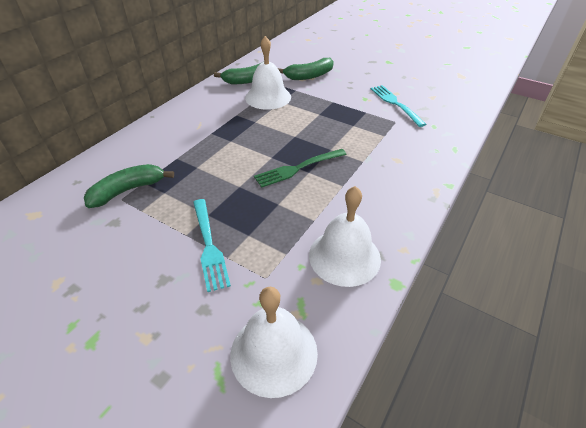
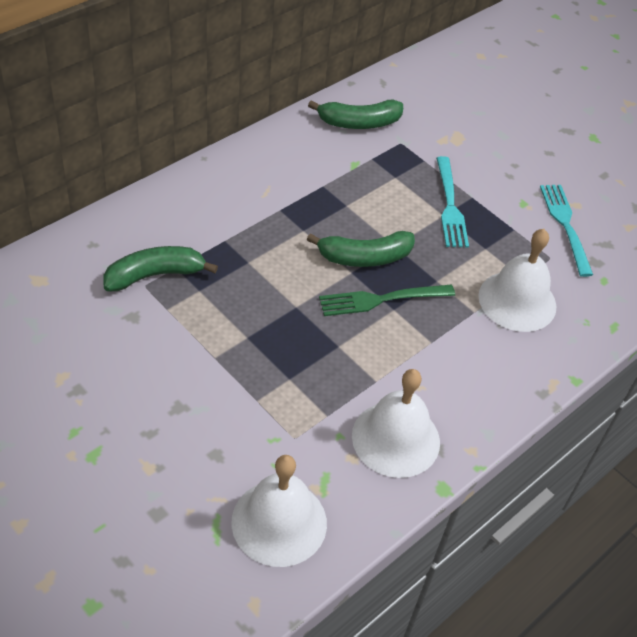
camera: 10 degrees right, 5 degrees up
turquoise fork [193,199,231,292] -> turquoise fork moved to [436,156,469,248]
white bell [245,36,291,110] -> white bell moved to [478,229,556,332]
green banana [278,58,334,80] -> green banana moved to [307,231,415,267]

